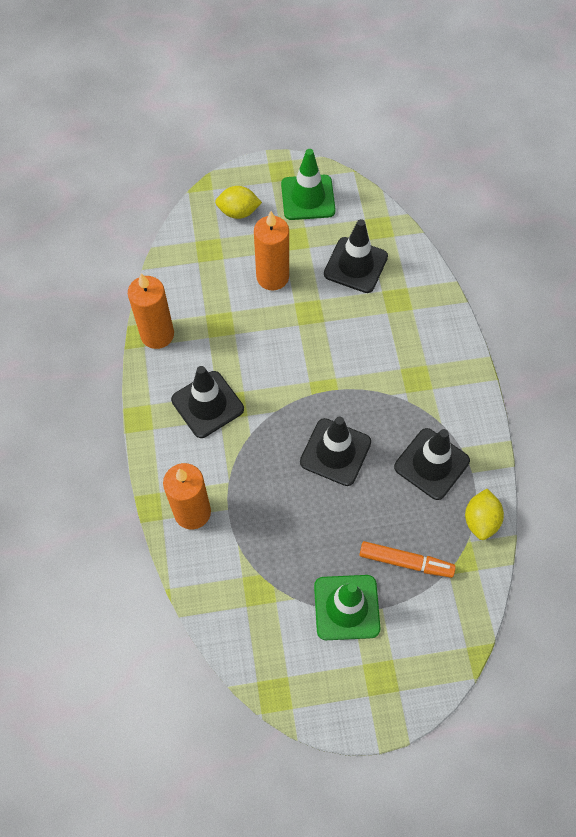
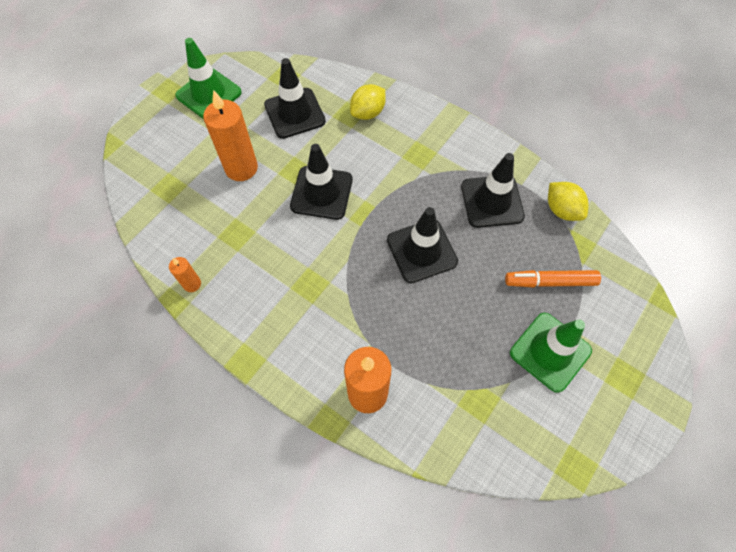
camera: 45 degrees left, 0 degrees up
orange candle [128,273,174,349] -> orange candle [169,257,201,292], size x0.50
black traffic cone [171,366,244,438] -> black traffic cone moved to [290,144,353,220]
yellow lemon [215,186,262,219] -> yellow lemon moved to [350,84,386,120]
orange marker [359,541,456,578] -> orange marker turned 150 degrees counterclockwise [505,270,601,288]

